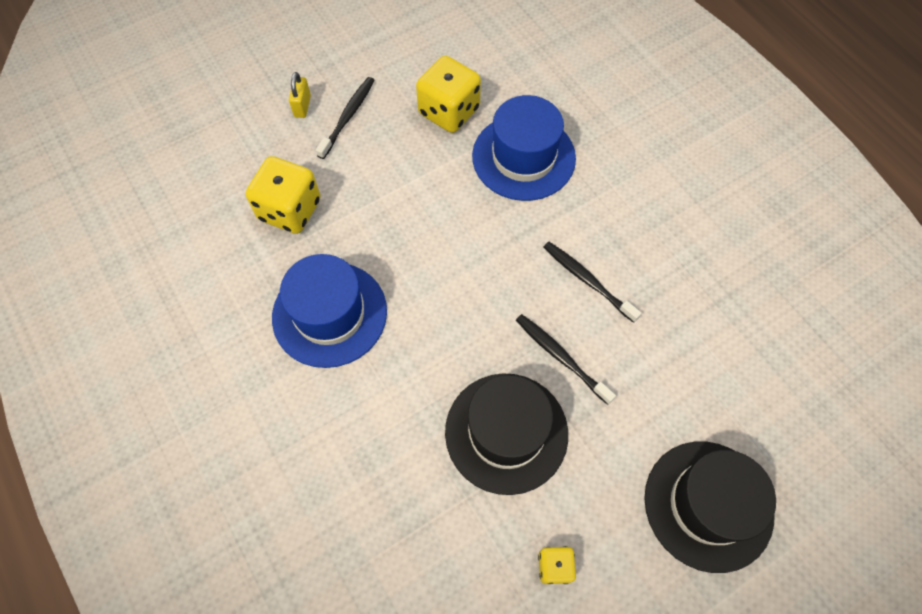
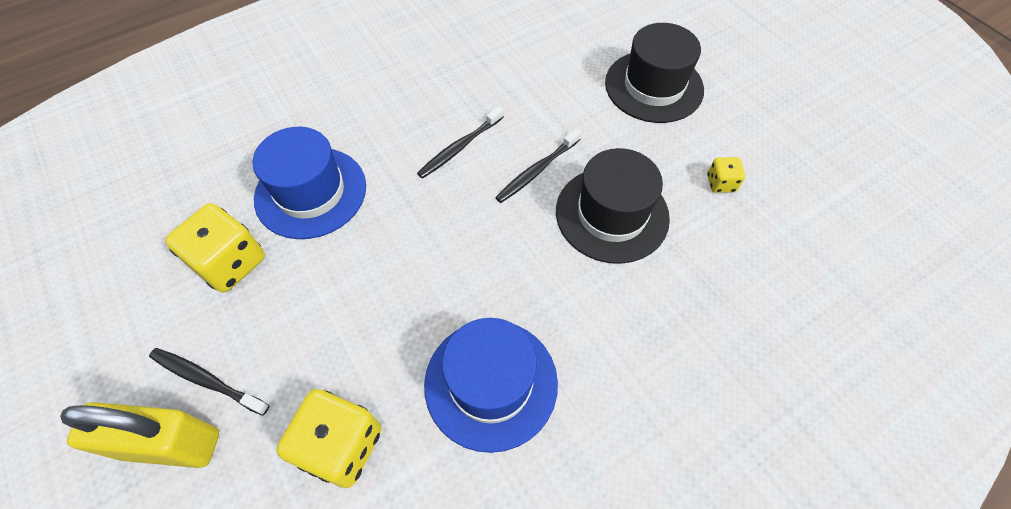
camera: 90 degrees left, 5 degrees down
yellow padlock [289,72,311,118] -> yellow padlock [60,402,219,468], size x2.20

